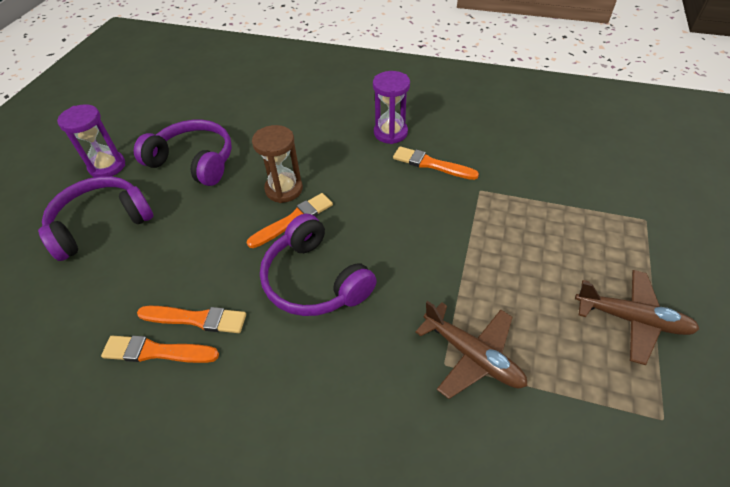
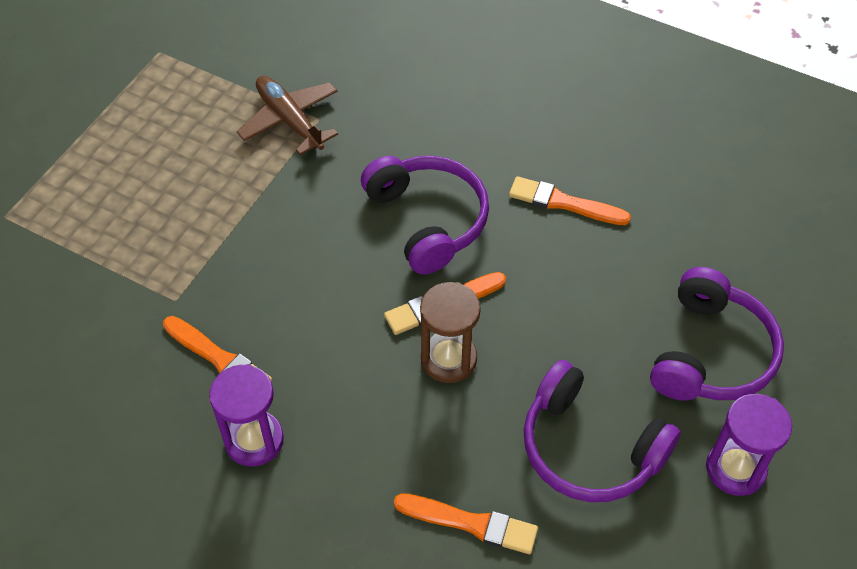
camera: 170 degrees left, 5 degrees up
purple headphones [38,176,154,261] -> purple headphones turned 45 degrees counterclockwise [650,267,784,401]
orange brush [101,336,219,363] -> orange brush moved to [394,493,538,554]
brown plane [575,270,699,365] -> none

